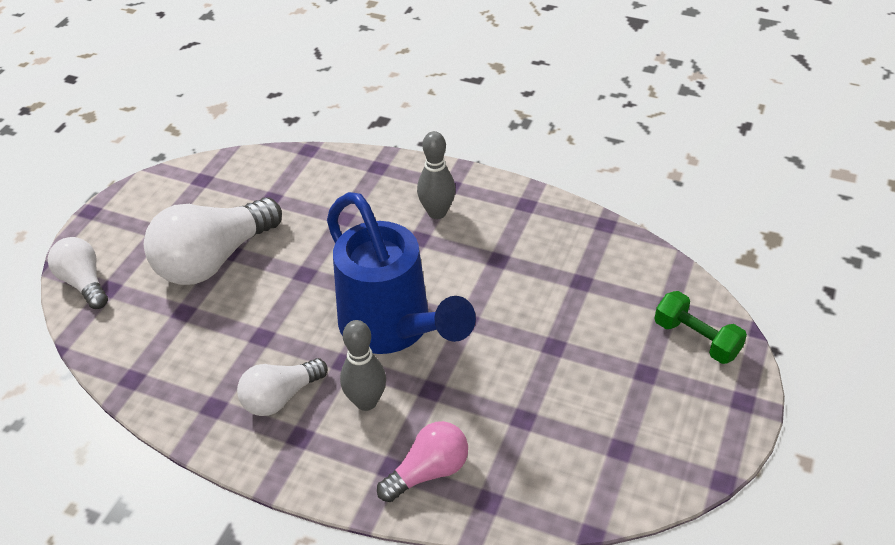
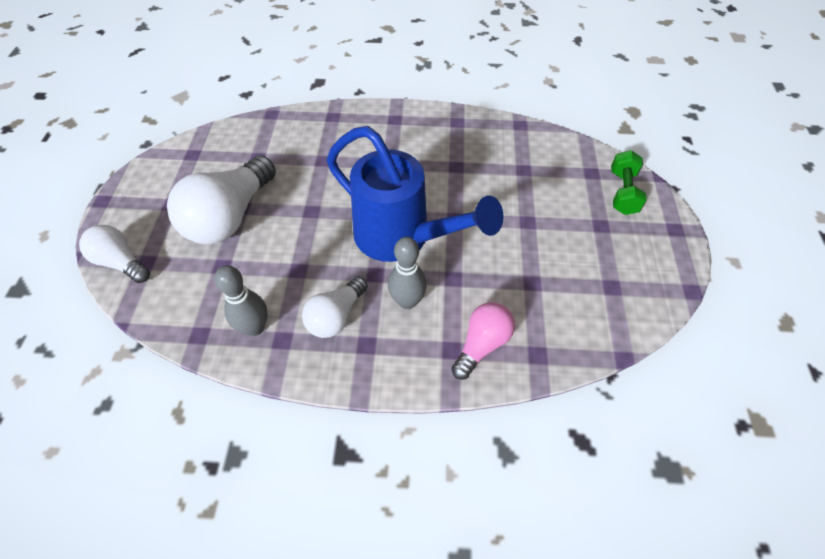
camera: 20 degrees left, 10 degrees up
grey bowling pin [417,131,456,219] -> grey bowling pin moved to [214,265,268,336]
green dumbbell [654,291,747,364] -> green dumbbell turned 75 degrees clockwise [611,150,647,215]

